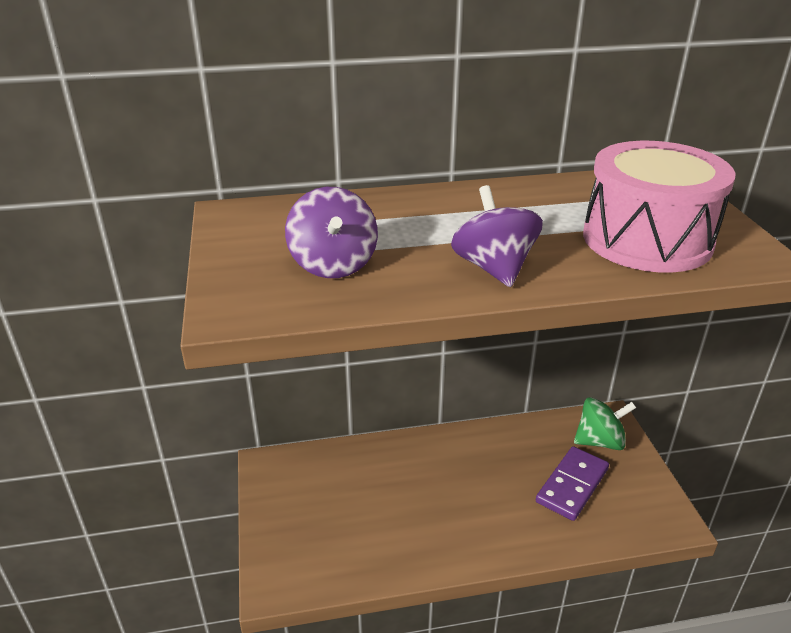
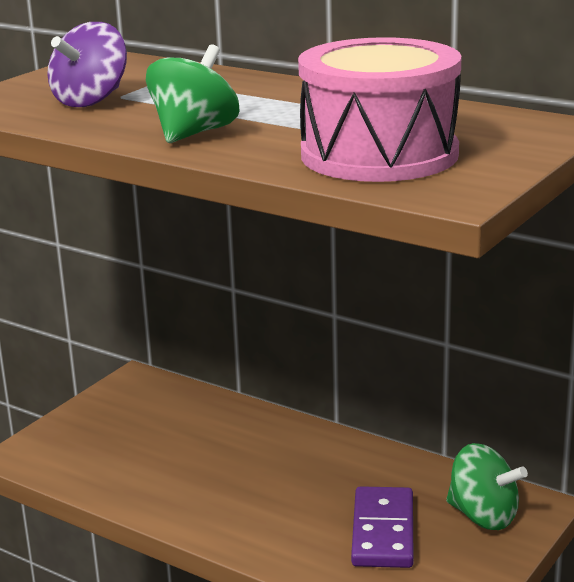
camera: 45 degrees right, 10 degrees down
purple spinning top [451,185,543,287] -> green spinning top [146,44,240,143]
purple domino [536,446,609,521] -> purple domino turned 75 degrees counterclockwise [351,486,414,568]

